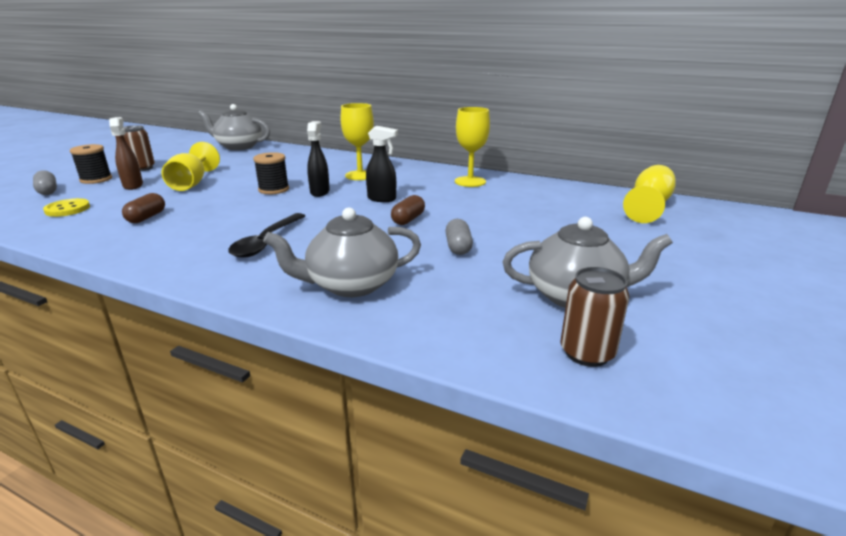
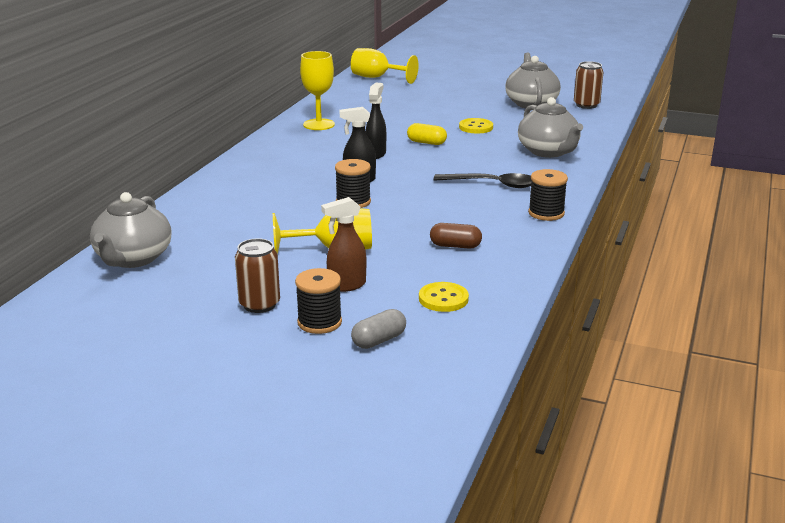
camera: 95 degrees left, 0 degrees up
yellow goblet [341,103,374,180] -> none
brown capsule [391,195,425,225] -> yellow capsule [407,123,447,145]
grey capsule [445,219,473,255] -> yellow button [459,118,493,133]
none -> black spool [528,169,568,221]

